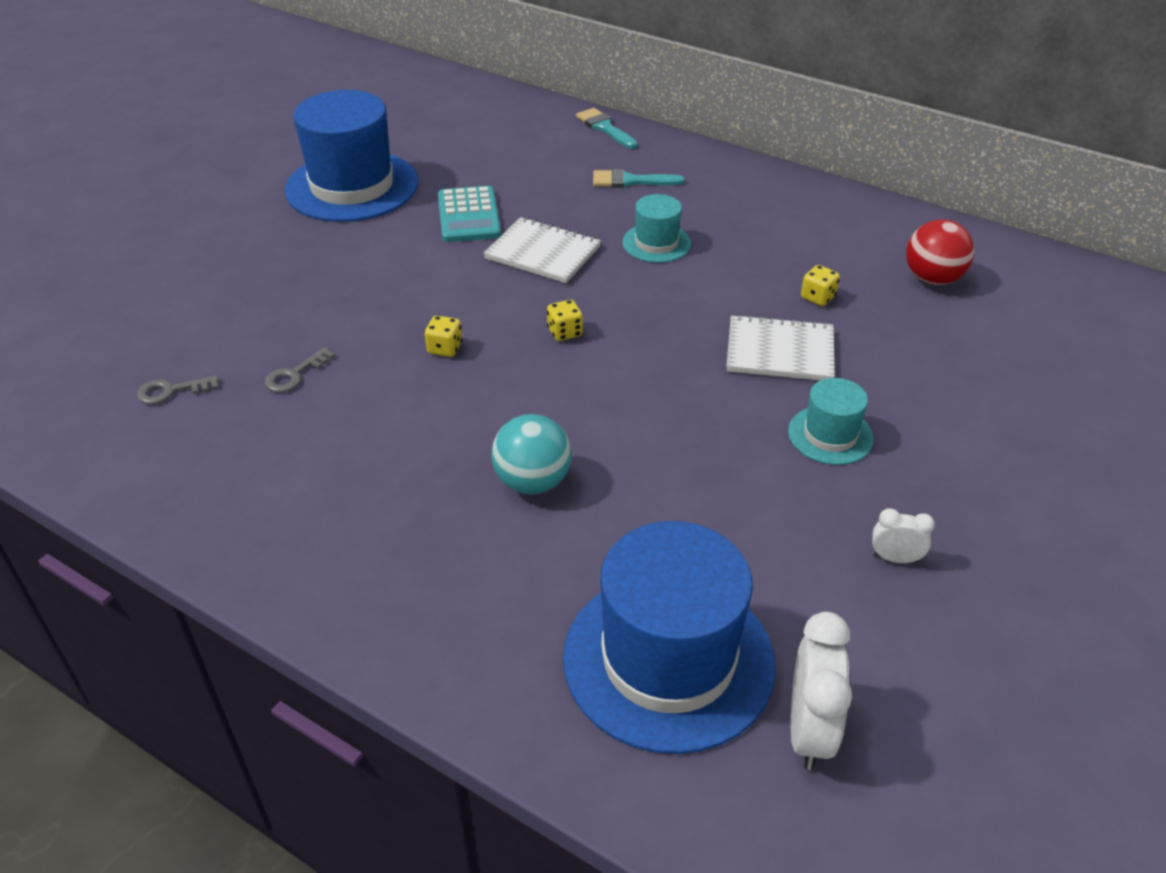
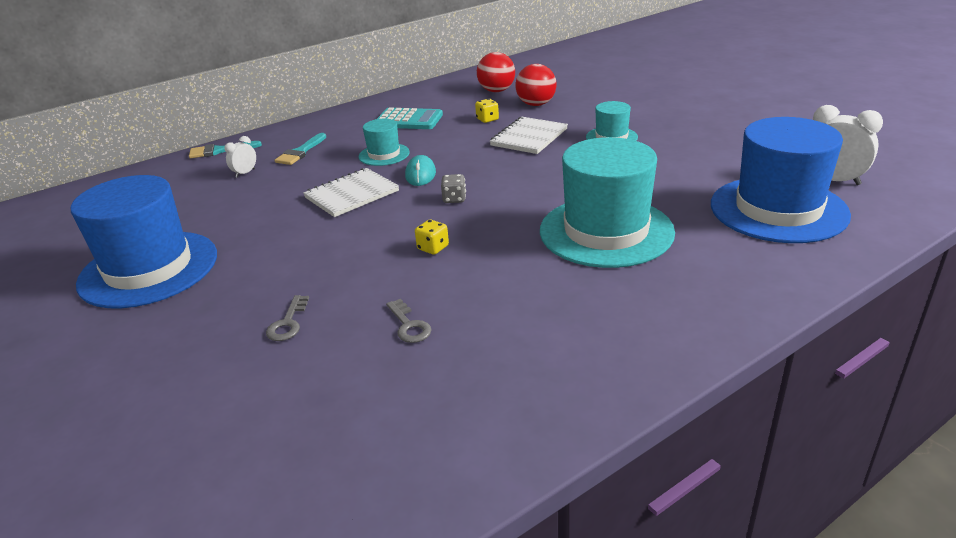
camera: 65 degrees left, 10 degrees down
grey key [137,375,219,404] -> grey key moved to [266,295,309,341]
turquoise calculator [438,186,501,242] -> turquoise calculator moved to [377,107,443,129]
turquoise ball [491,414,572,494] -> turquoise hat [540,137,675,268]
yellow dice [547,300,583,341] -> grey dice [441,174,466,203]
white clock [872,508,935,563] -> white clock moved to [224,136,256,178]
none -> turquoise mouse [405,155,436,186]
none -> red ball [515,64,557,106]

